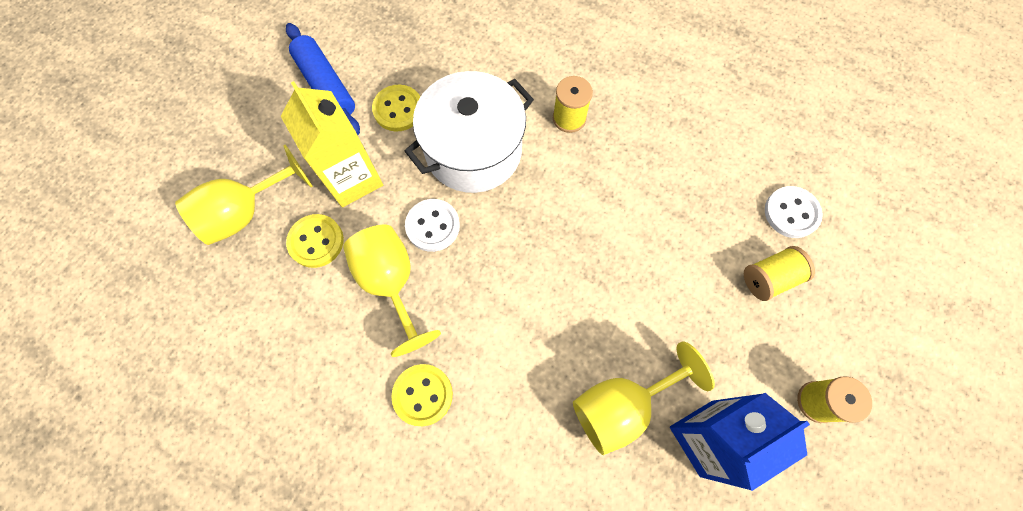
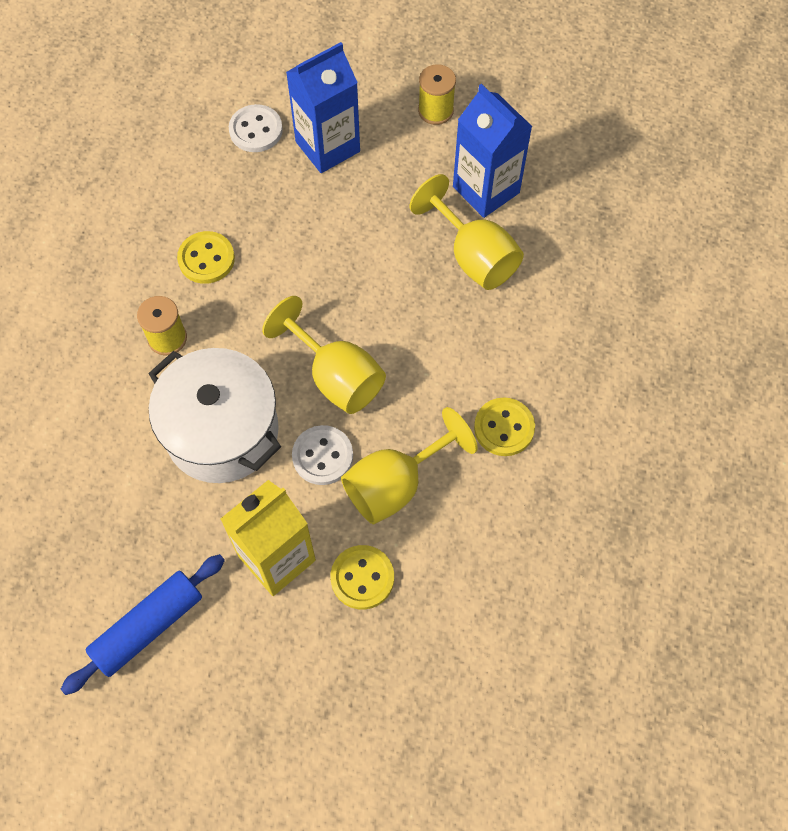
camera: 100 degrees left, 5 degrees down
yellow goblet [175,144,313,245] -> yellow goblet moved to [262,296,386,414]
yellow button [372,85,420,131] -> yellow button moved to [177,231,235,284]
yellow spool [744,246,815,301] -> blue carton [286,42,360,173]

